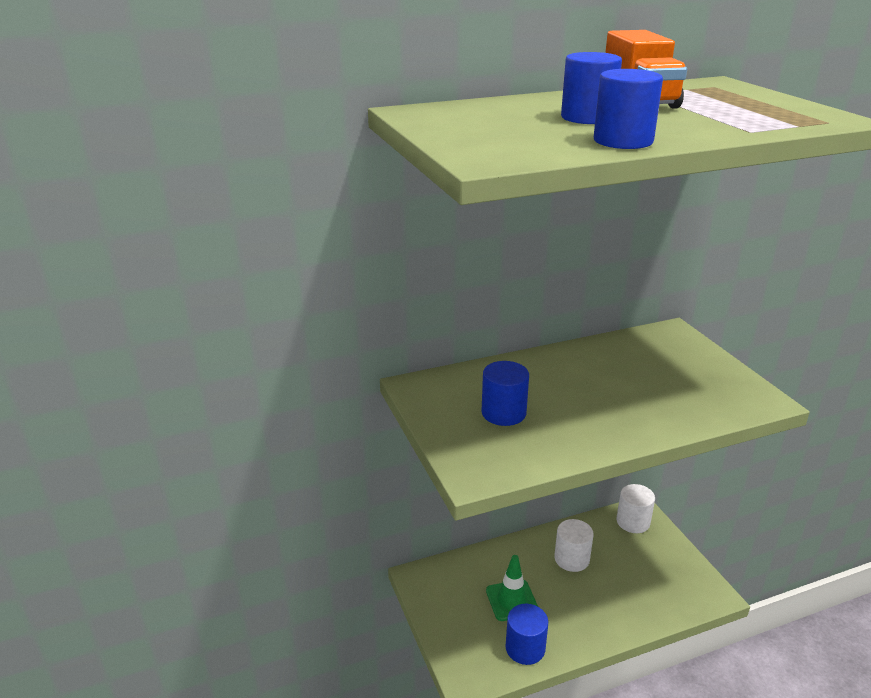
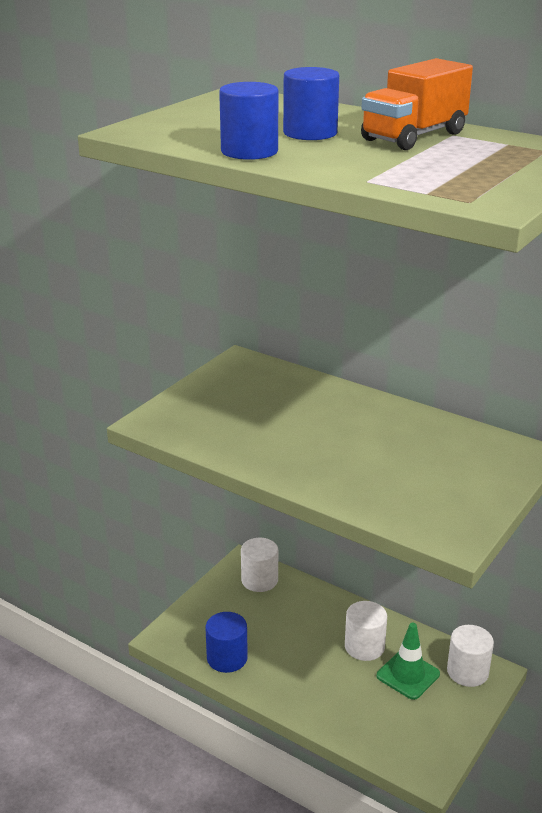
camera: 55 degrees right, 0 degrees up
blue cylinder [481,361,529,426] -> none
green traffic cone [486,555,538,621] -> green traffic cone moved to [377,623,440,700]
none -> white cylinder [241,538,278,592]

